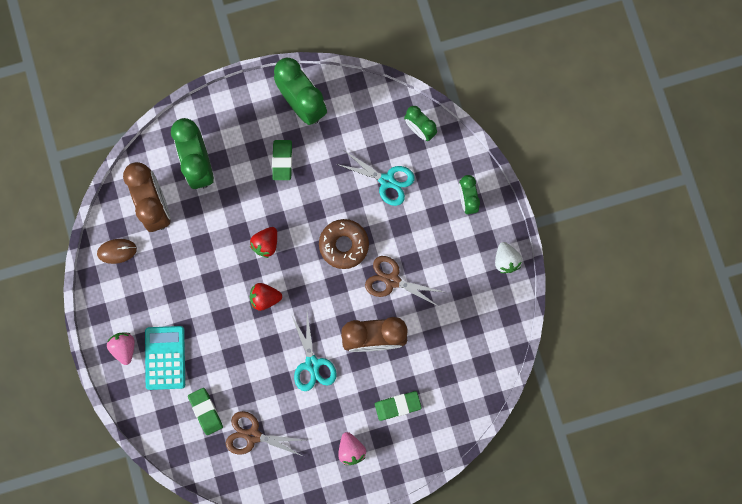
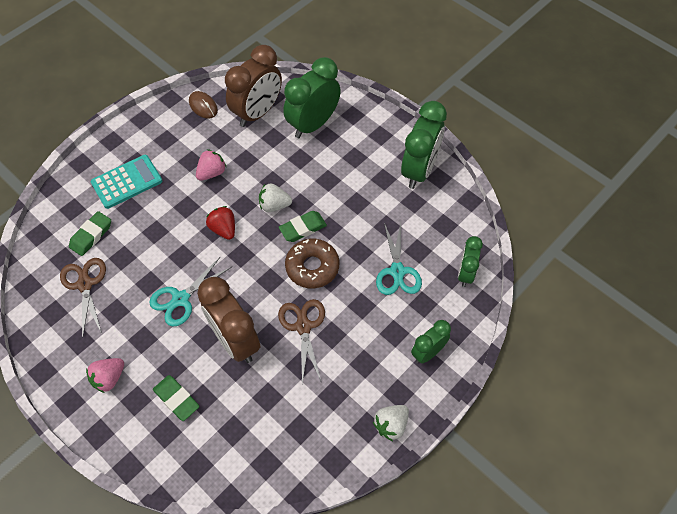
camera: 60 degrees right, 20 degrees down
pink strawberry [107,332,135,365] -> pink strawberry moved to [196,149,227,181]
red strawberry [250,227,277,258] -> white strawberry [259,183,292,212]
green eraser [272,140,292,180] -> green eraser moved to [279,211,327,242]

